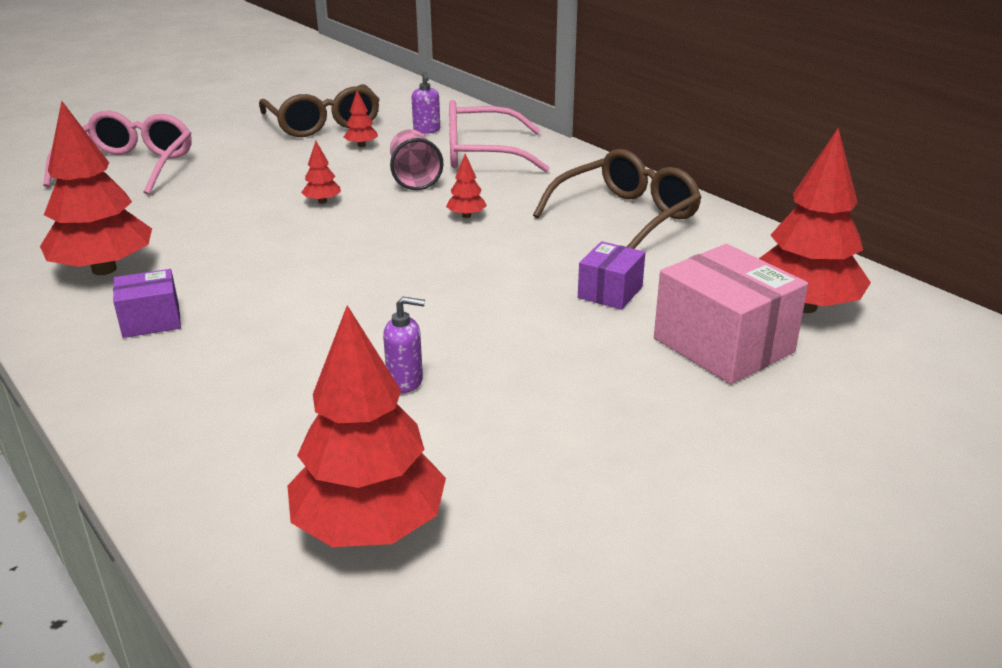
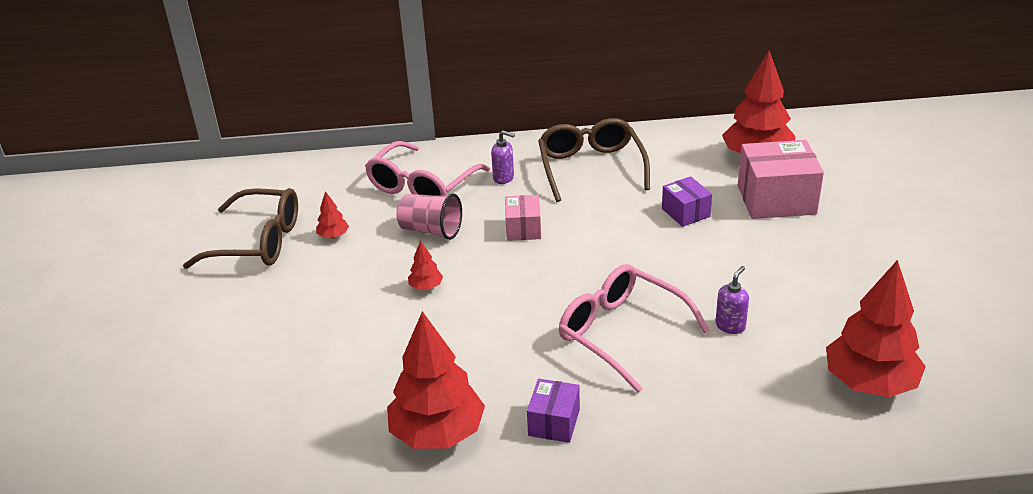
camera: 55 degrees left, 5 degrees up
pink glasses [43,110,192,195] -> pink glasses moved to [559,264,710,393]
purple soap dispenser [412,72,440,134] -> purple soap dispenser moved to [491,130,515,184]
red tree [446,153,487,218] -> pink box [505,195,541,241]

